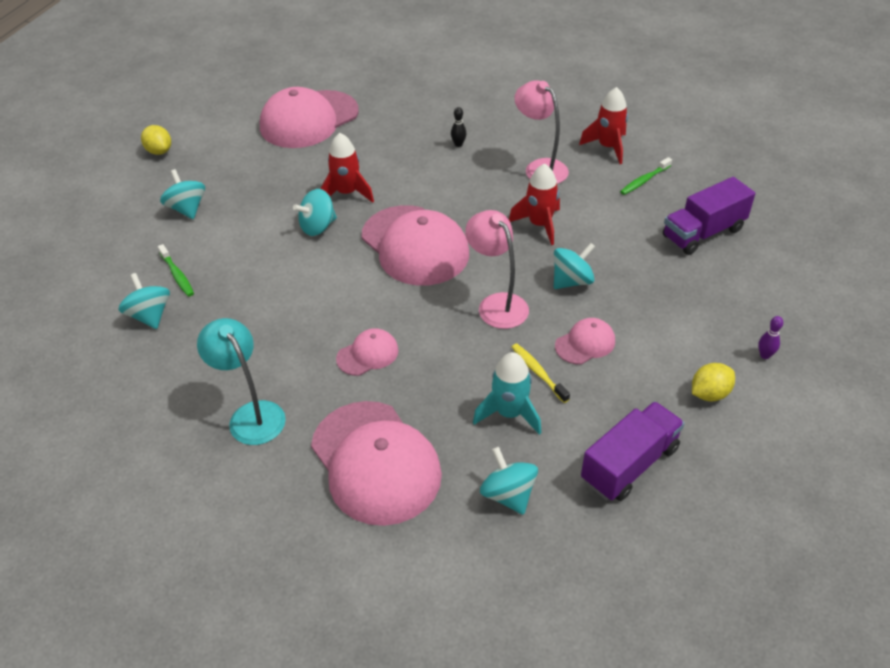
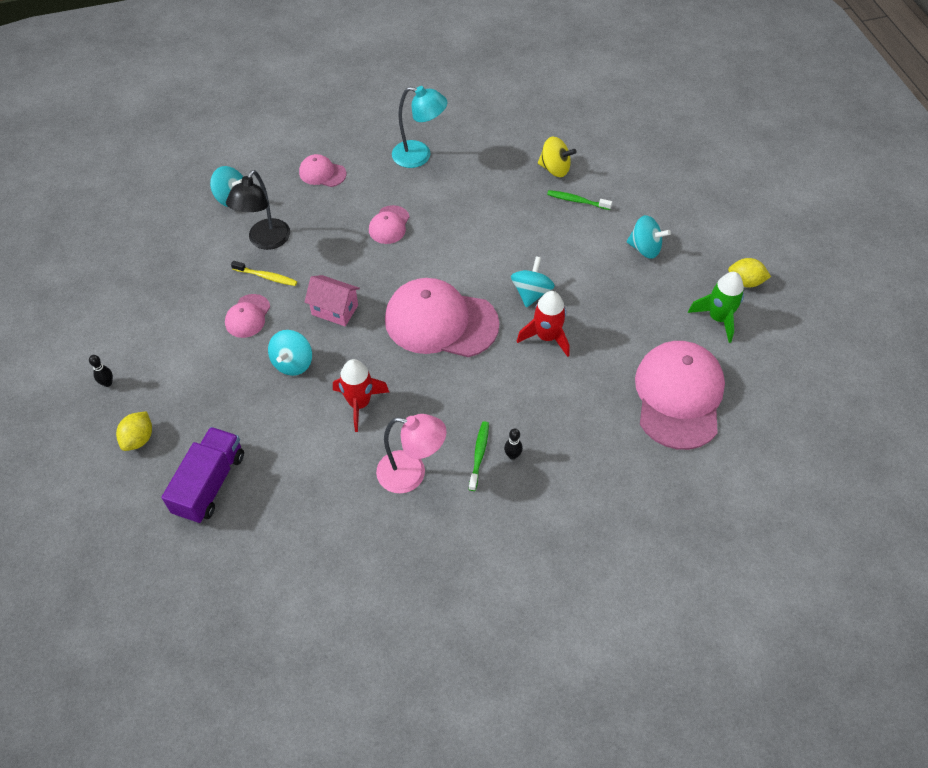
camera: 140 degrees right, 10 degrees up
turquoise spinning top [118,273,170,329] -> yellow spinning top [538,136,577,177]
pink cap [311,401,442,526] -> pink cap [299,154,346,187], size x0.47
pink lamp [465,210,529,329] -> pink house [305,275,360,326]
turquoise rocket [473,352,541,435] -> black lamp [226,170,290,250]
red rocket [579,87,628,164] -> none
purple truck [581,401,685,501] -> none
green toothbrush [620,157,672,195] -> green toothbrush moved to [469,421,489,491]
yellow lemon [692,363,735,401] -> yellow lemon moved to [116,411,152,451]
purple bowling pin [758,316,783,359] -> black bowling pin [89,355,113,387]
none -> green rocket [688,272,744,343]

